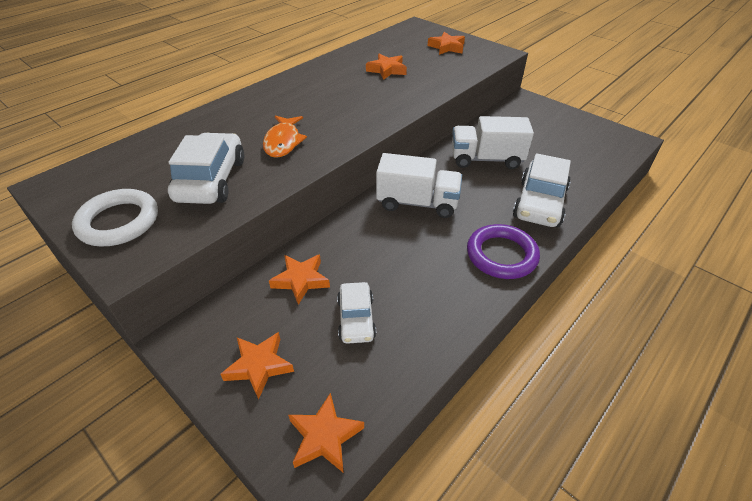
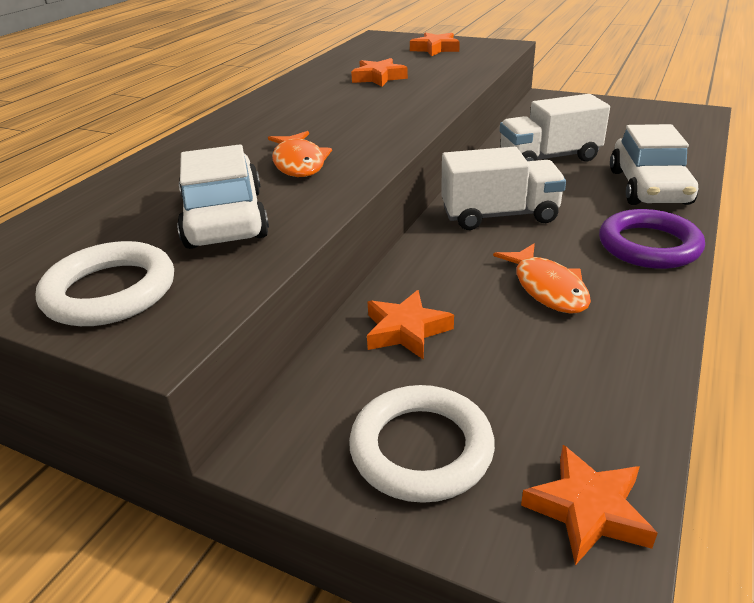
camera: 15 degrees left, 10 degrees down
orange star [221,332,294,400] -> white ring [349,385,495,503]
white car [337,282,376,344] -> none
none -> orange fish [493,244,591,314]

